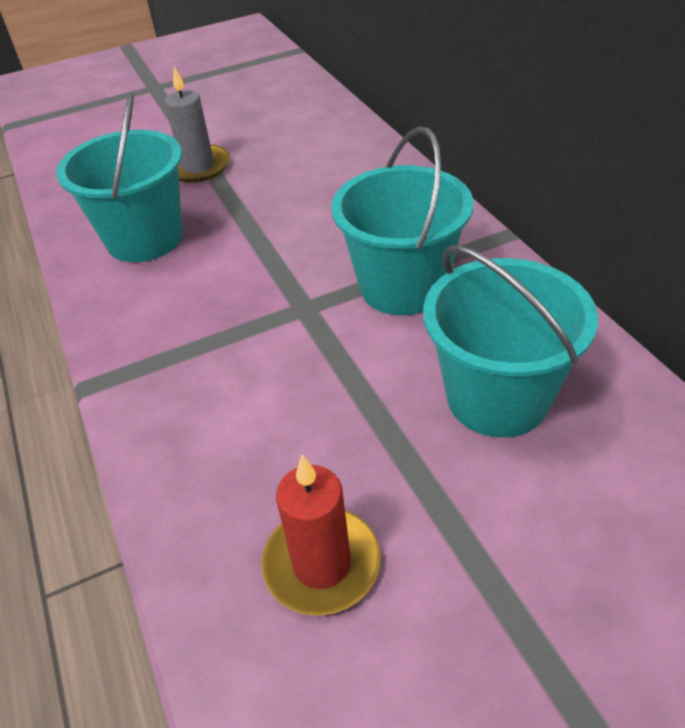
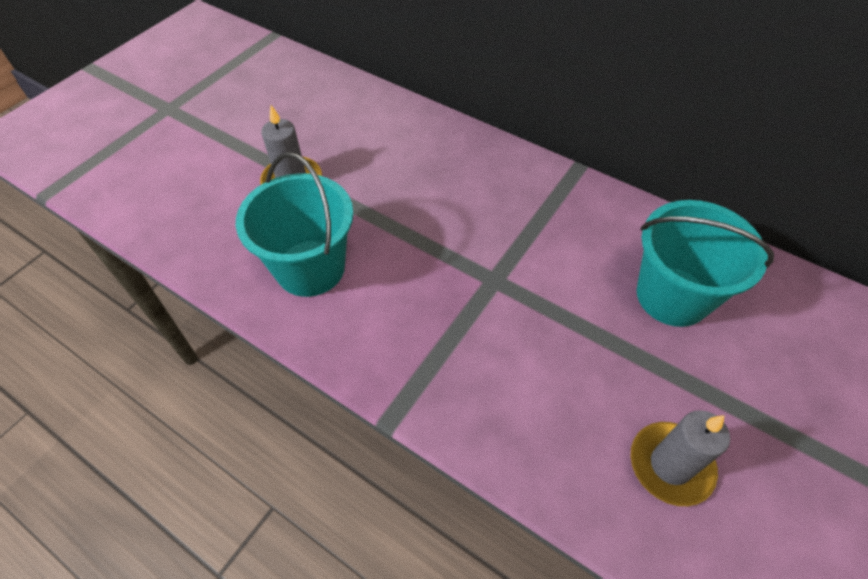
camera: 35 degrees left, 10 degrees up
red candle [262,455,381,616] -> grey candle [630,410,730,506]
turquoise bucket [331,127,473,315] -> none

